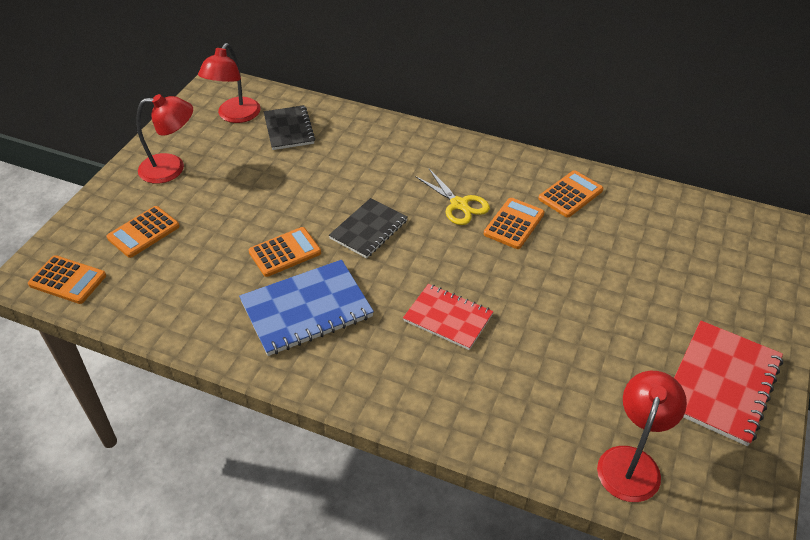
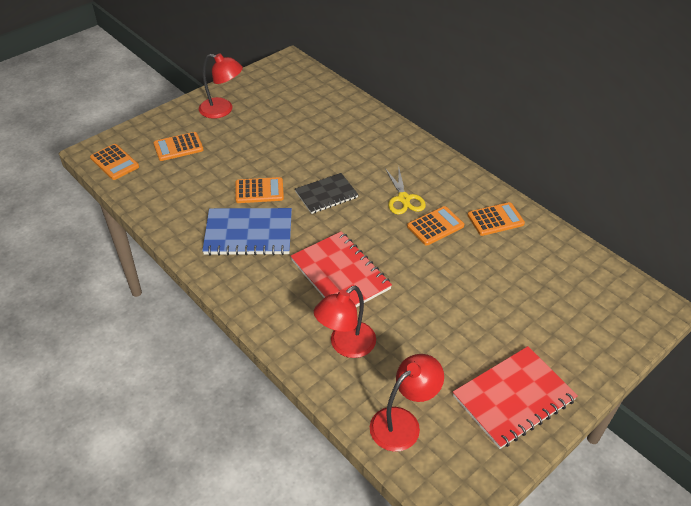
camera: 25 degrees right, 0 degrees up
red lamp [198,43,261,123] -> red lamp moved to [314,286,376,358]
black notebook [264,105,315,150] -> none
red notebook [403,284,494,350] -> red notebook [290,231,392,307], size x1.52

